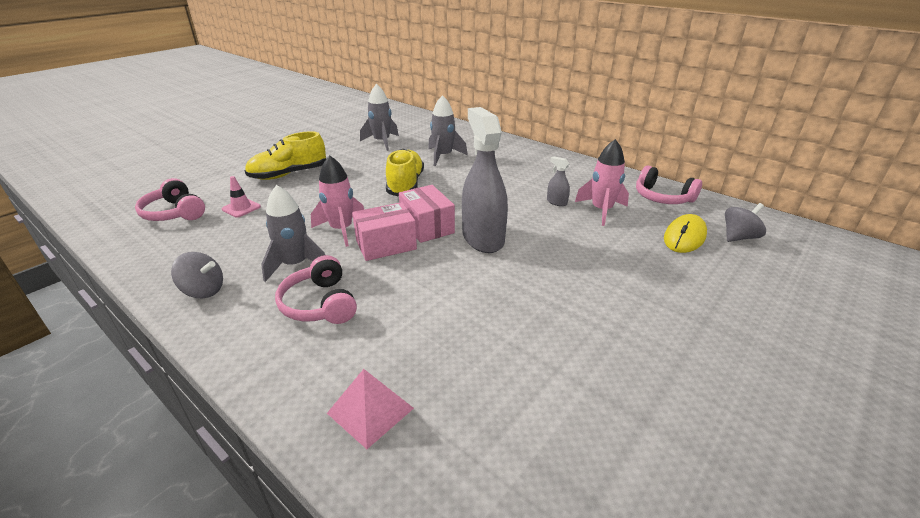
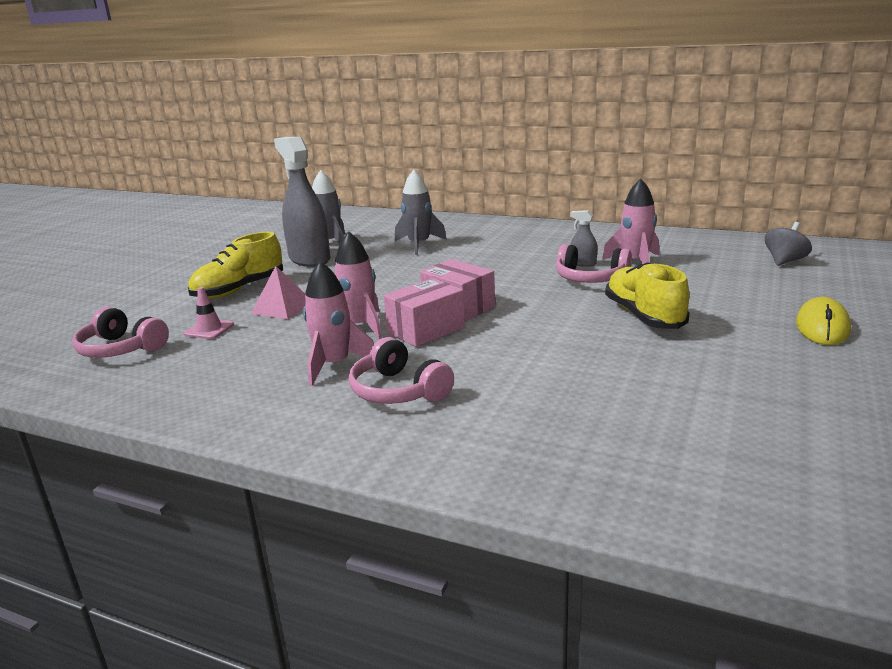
camera: 15 degrees left, 10 degrees down
grey spinning top [171,252,223,298] -> none
grey rocket [261,185,325,282] -> pink rocket [303,261,374,386]
pink pyramid [327,369,414,449] -> pink pyramid moved to [251,266,305,319]
yellow shoe [386,149,424,197] -> yellow shoe moved to [605,262,690,329]
grey spray bottle [462,107,508,253] -> grey spray bottle moved to [274,137,330,267]
pink headphones [636,166,702,204] -> pink headphones moved to [556,244,632,283]
yellow mouse [664,214,707,253] -> yellow mouse moved to [796,297,851,345]

